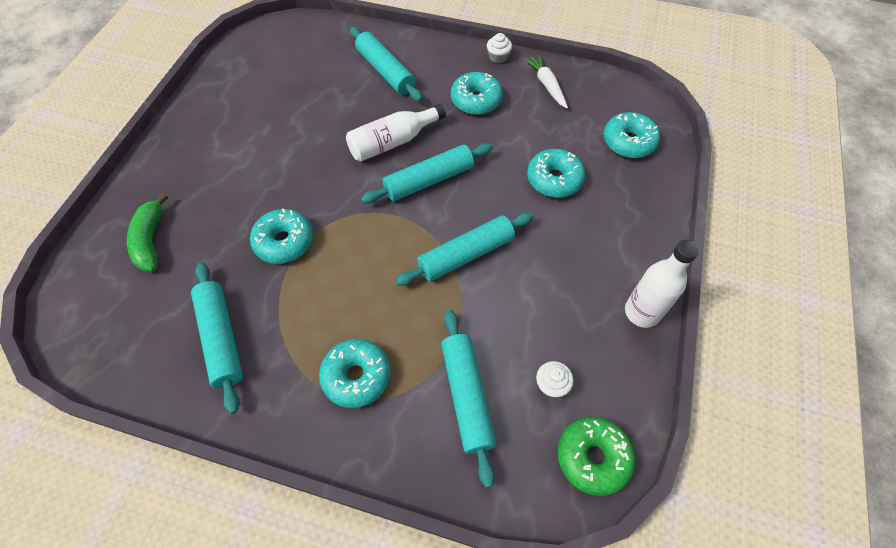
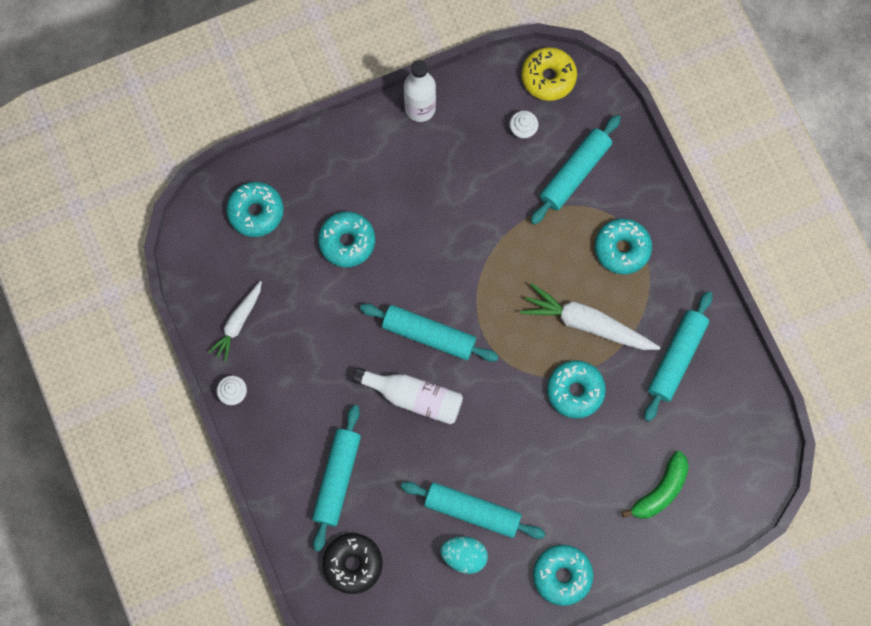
camera: 130 degrees left, 15 degrees up
turquoise rolling pin [395,212,534,286] -> turquoise rolling pin moved to [401,481,545,539]
turquoise donut [451,72,503,115] -> turquoise donut moved to [533,545,593,606]
green donut [558,417,635,496] -> yellow donut [521,47,577,101]
none -> black donut [322,533,383,594]
none -> turquoise egg [440,536,488,574]
none -> white carrot [520,283,660,350]

